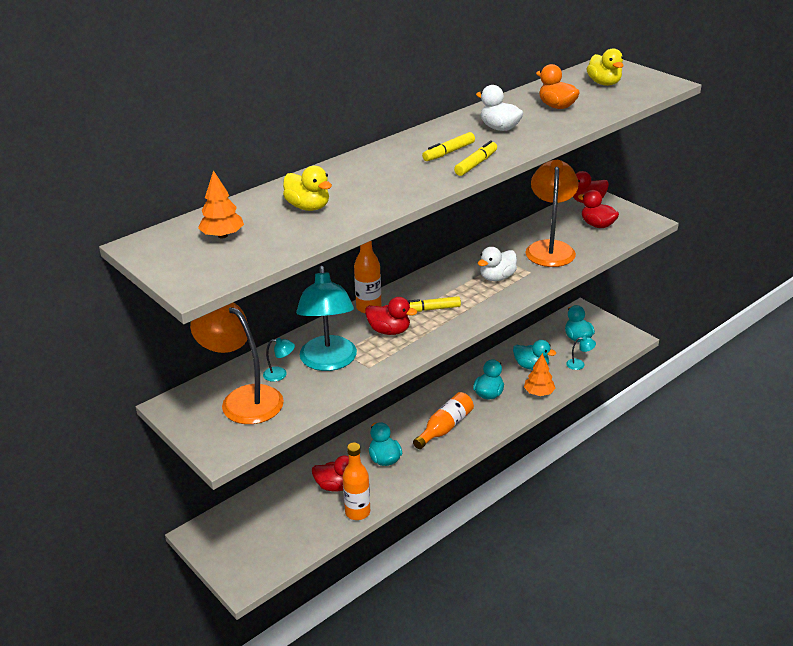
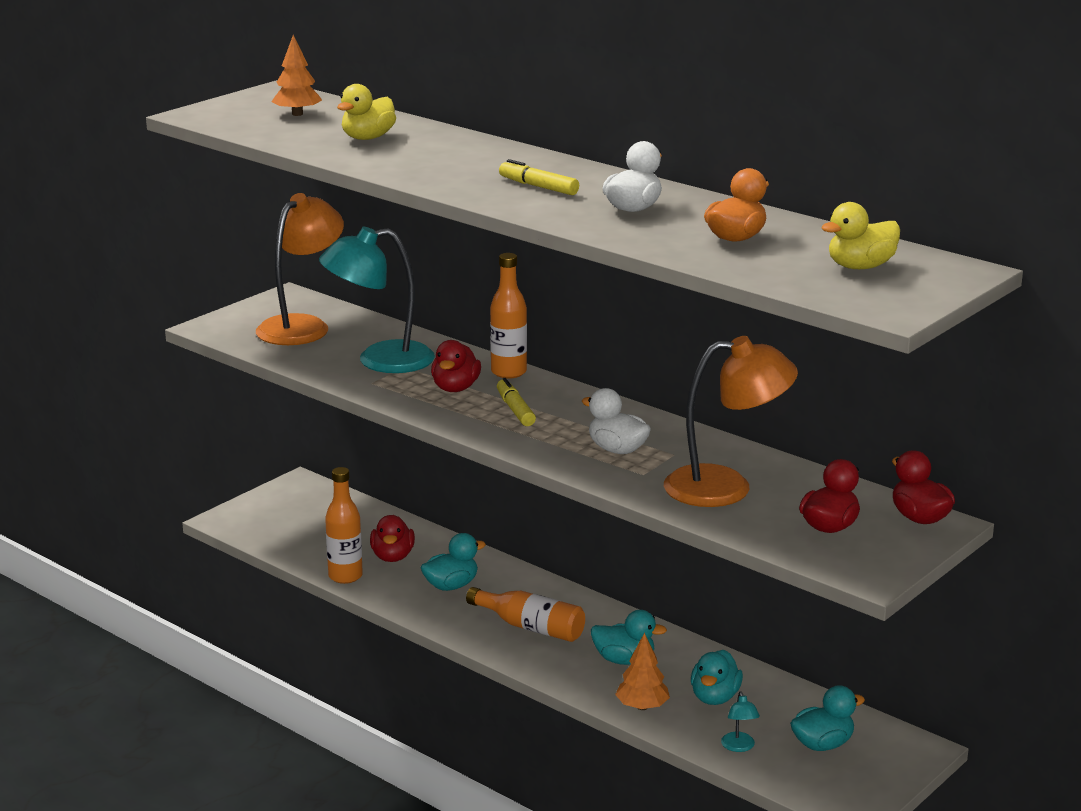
camera: 80 degrees right, 10 degrees down
turquoise lamp [263,338,295,382] -> none
yellow marker [454,140,497,176] -> none

